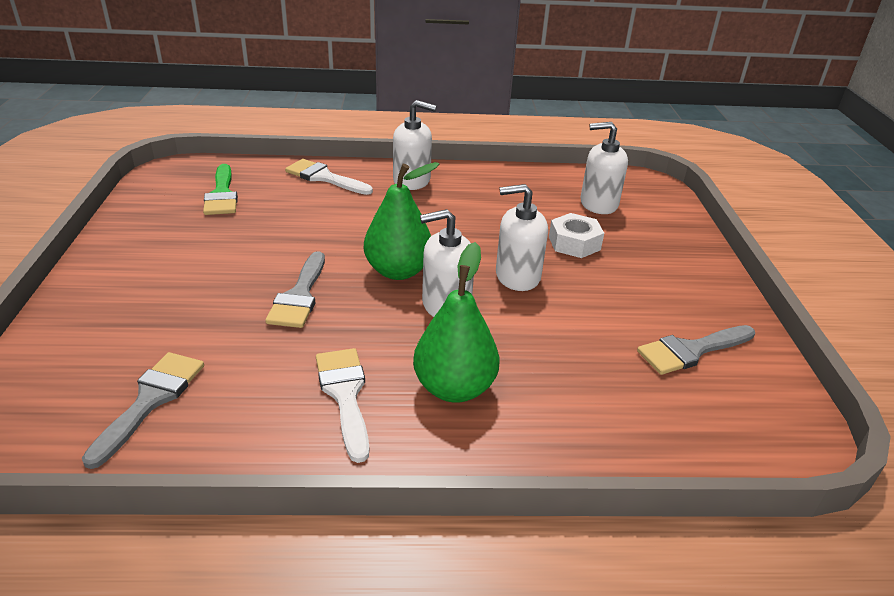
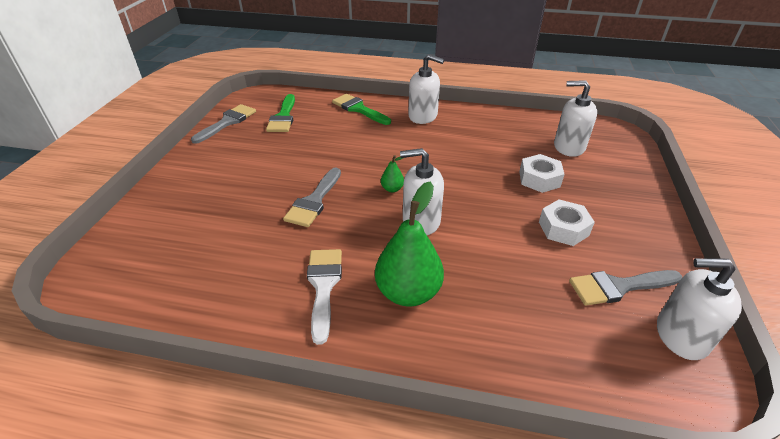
camera: 15 degrees right, 5 degrees up
grey brush [82,352,204,469] -> grey brush moved to [191,104,256,144]
white brush [285,159,373,195] -> green brush [332,94,391,125]
green pear [364,162,439,280] -> green pear [381,155,404,192], size x0.45
white soap dispenser [496,184,548,291] -> white soap dispenser moved to [657,258,742,360]
none -> white nut [539,200,595,246]

